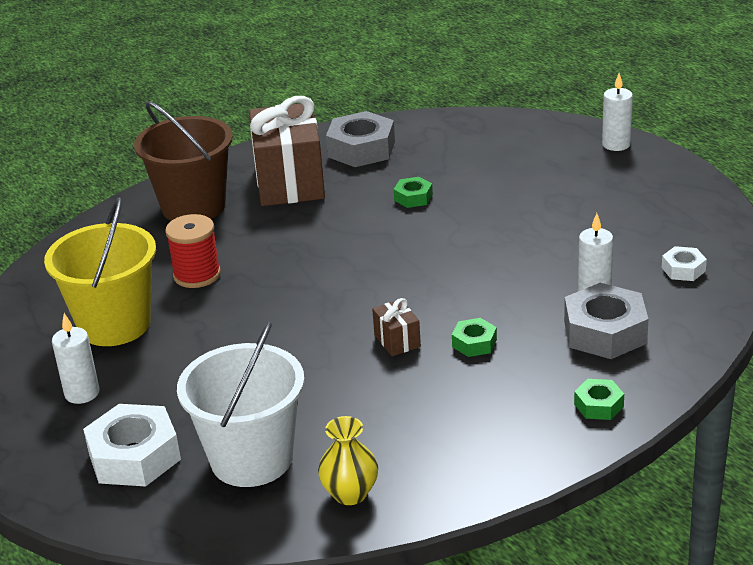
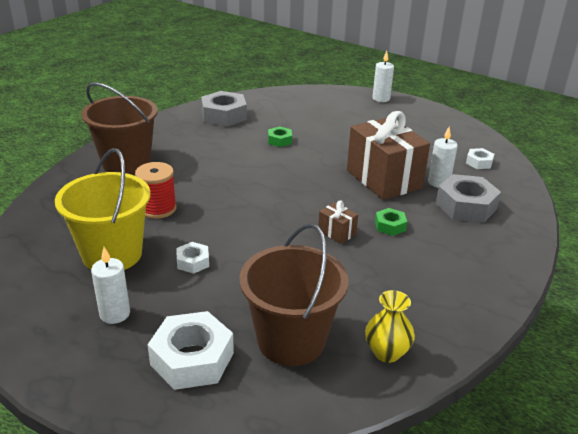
camera: 25 degrees left, 0 degrees up
white bucket [177,322,305,487] -> brown bucket [240,223,349,366]
brown gift [249,96,325,206] -> brown gift moved to [347,111,430,200]
green nut [574,379,624,420] -> none
none -> white nut [177,242,209,274]

